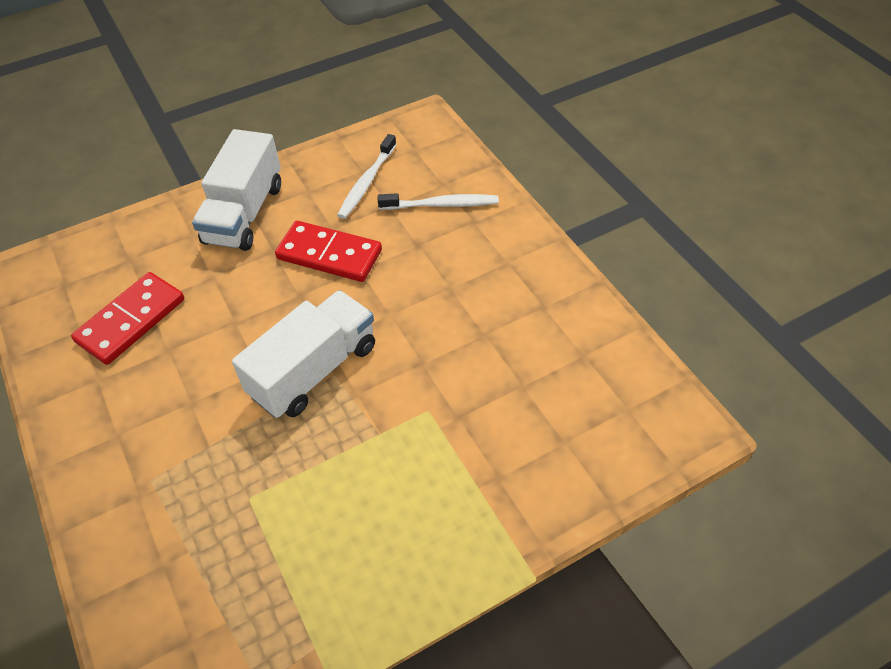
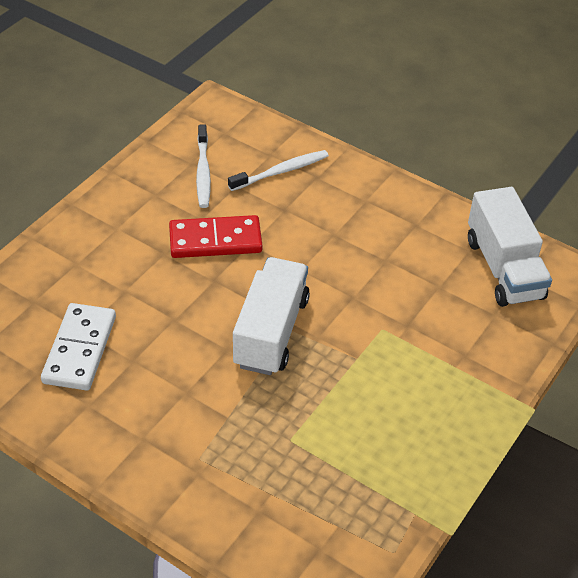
camera: 30 degrees left, 5 degrees down
red domino [71,272,184,365] -> white domino [41,303,116,390]
white truck [192,129,281,251] -> white truck moved to [468,187,552,307]

